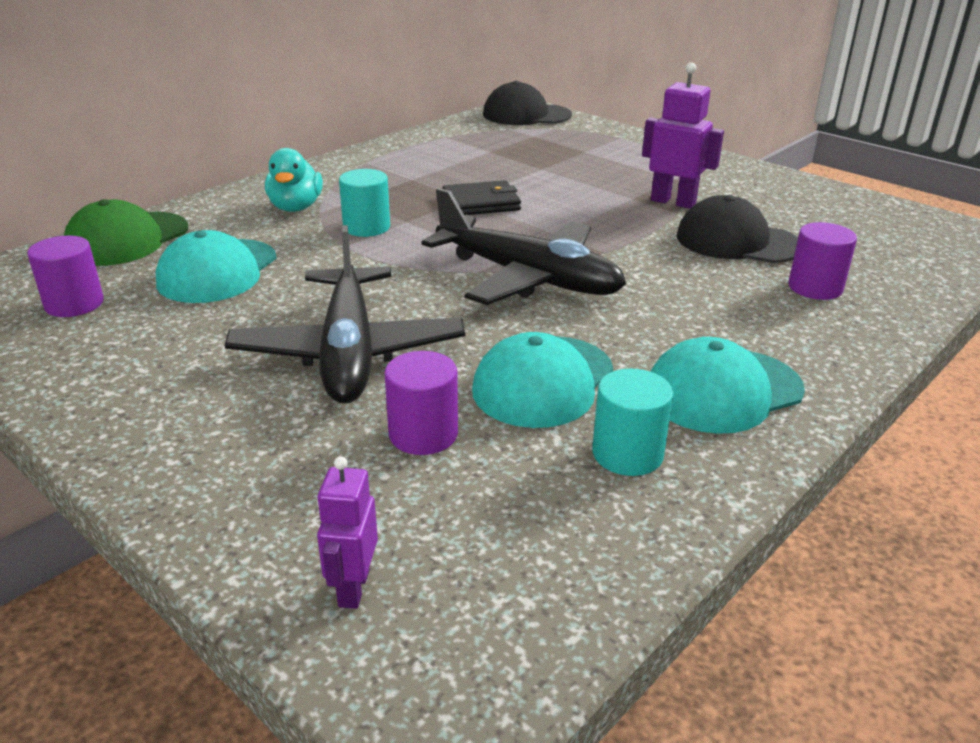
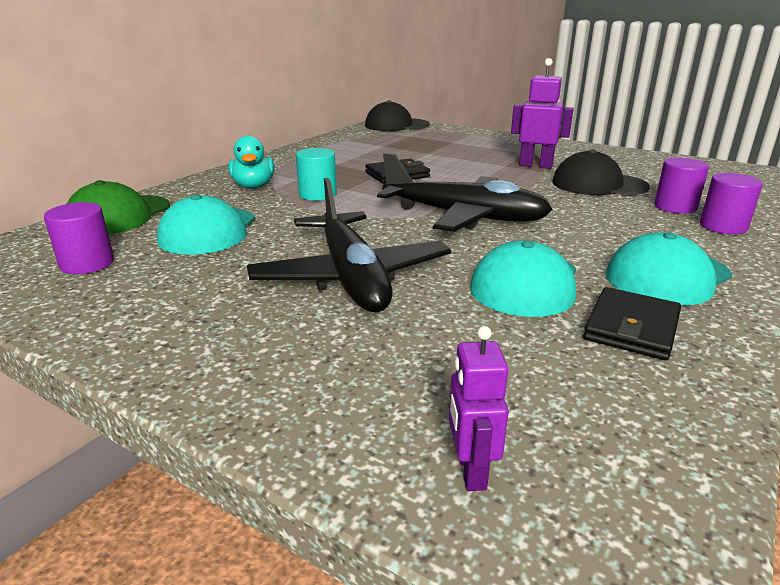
camera: 10 degrees left, 5 degrees down
purple cylinder [384,351,458,455] -> purple cylinder moved to [700,173,763,234]
turquoise cylinder [592,369,673,476] -> black wallet [583,287,681,360]

